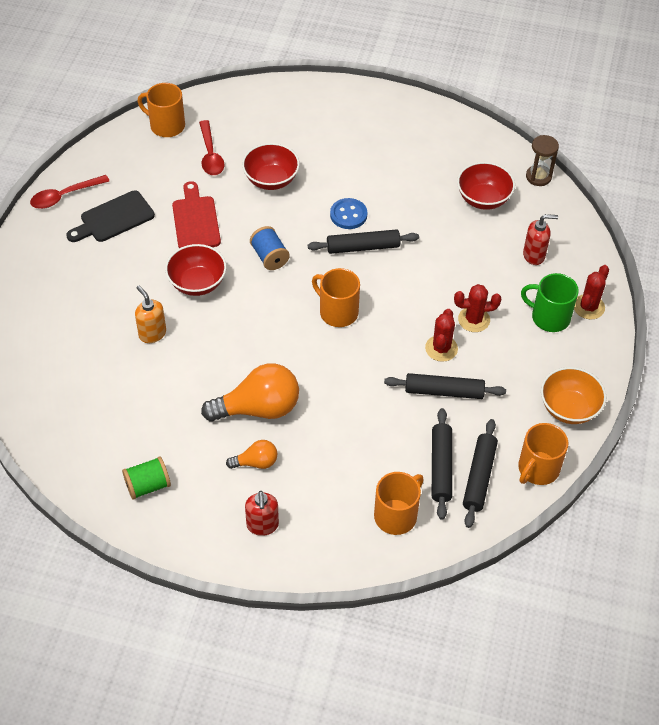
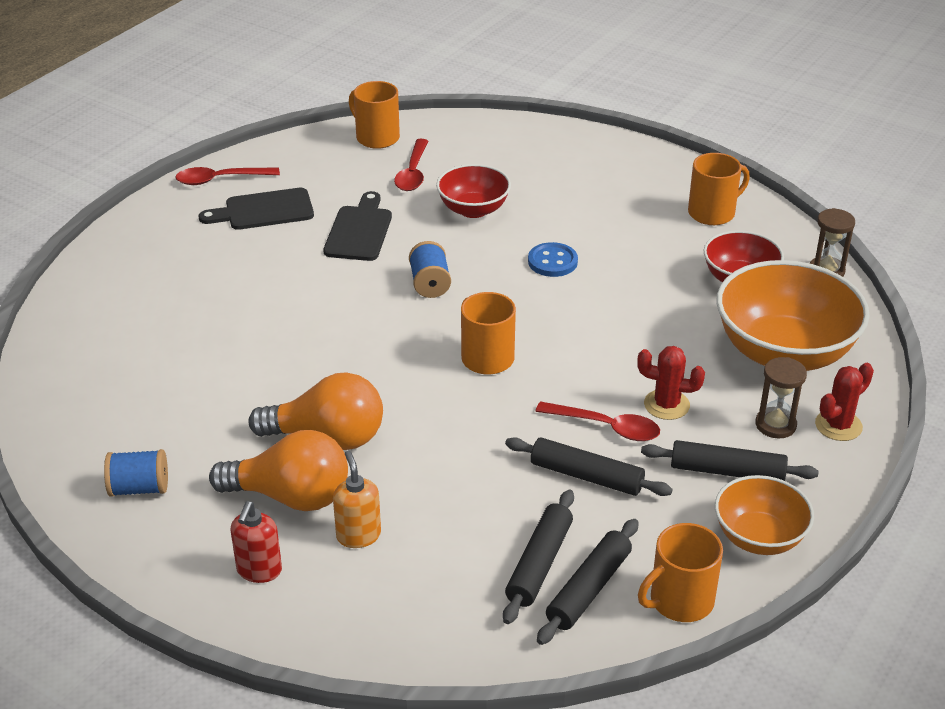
camera: 20 degrees right, 15 degrees down
green spool [122,456,171,500] -> blue spool [104,449,168,497]
orange soap dispenser [135,285,166,343] -> orange soap dispenser moved to [333,451,381,548]
red bowl [165,244,226,296] -> none
red cutting board [172,181,221,248] -> black cutting board [323,191,392,261]
orange light bulb [226,440,277,469] -> orange light bulb [209,430,348,511], size x1.95
black rolling pin [308,229,419,254] -> black rolling pin moved to [641,440,819,481]
orange mug [374,472,424,535] -> orange mug moved to [688,153,750,225]
red cactus [425,309,458,362] -> red spoon [535,401,660,441]
green mug [521,273,579,332] -> brown hourglass [755,357,807,438]
red soap dispenser [523,214,558,265] -> orange bowl [716,260,870,371]

